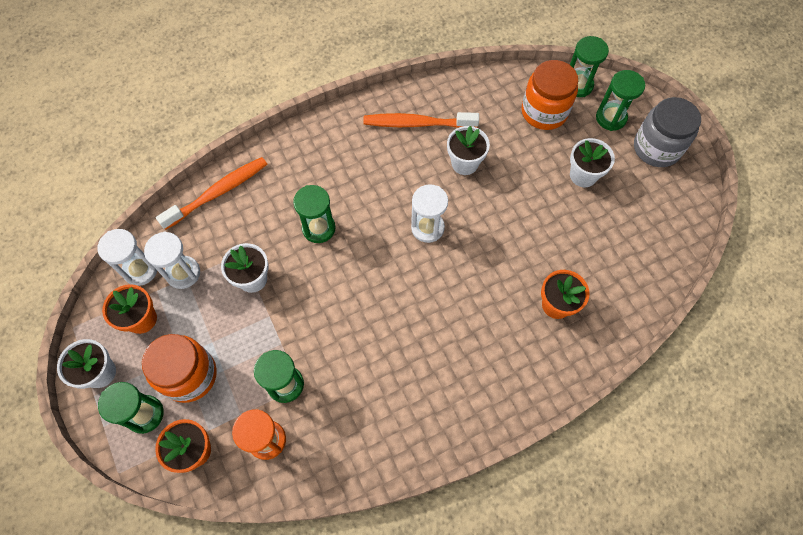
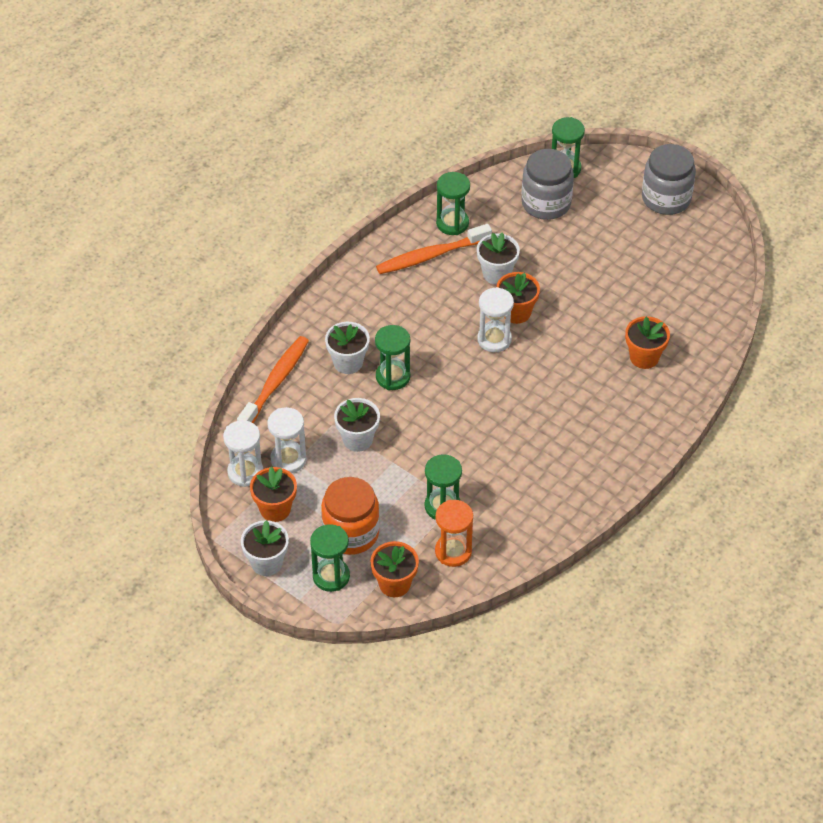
camera: 25 degrees left, 15 degrees down
orange jar [522,60,578,130] -> grey jar [521,149,574,220]
white flower pot [570,138,615,187] -> white flower pot moved to [325,322,370,374]
green hourglass [596,70,645,131] -> green hourglass moved to [436,172,470,235]
none -> orange flower pot [496,272,540,324]

